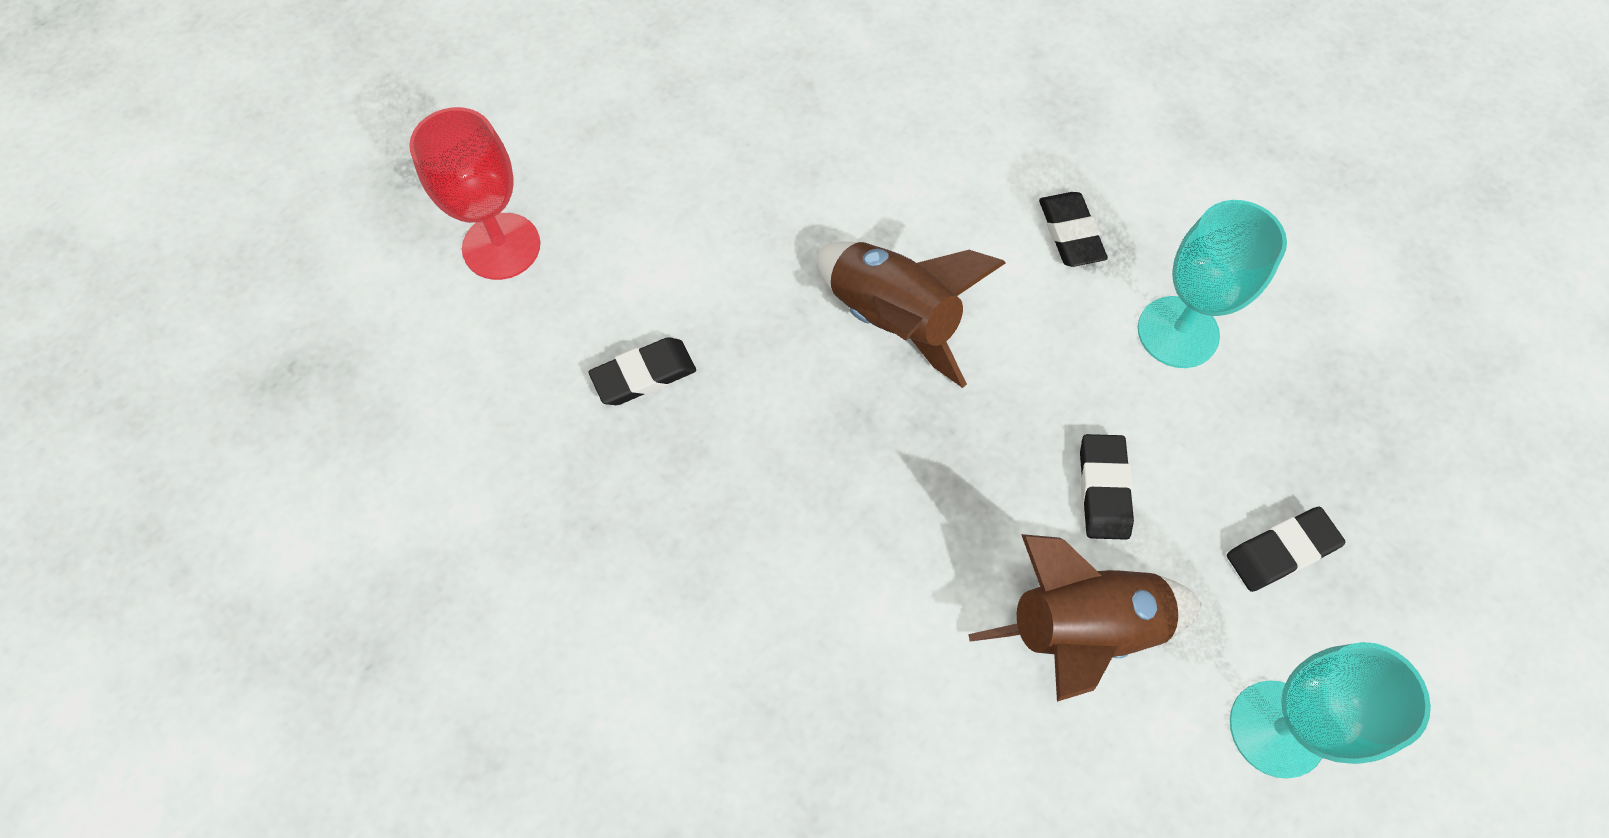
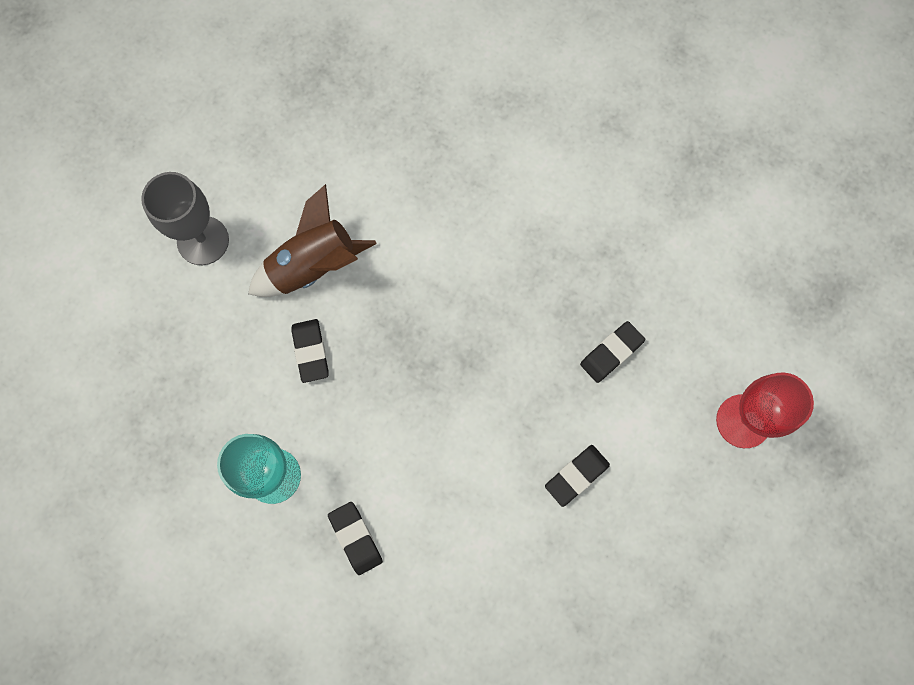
camera: 165 degrees right, 10 degrees up
brown rocket [817,242,1006,388] -> none
black eraser [1227,507,1345,592] -> black eraser moved to [545,445,610,507]
turquoise goblet [1230,642,1431,779] -> grey goblet [141,172,229,265]

